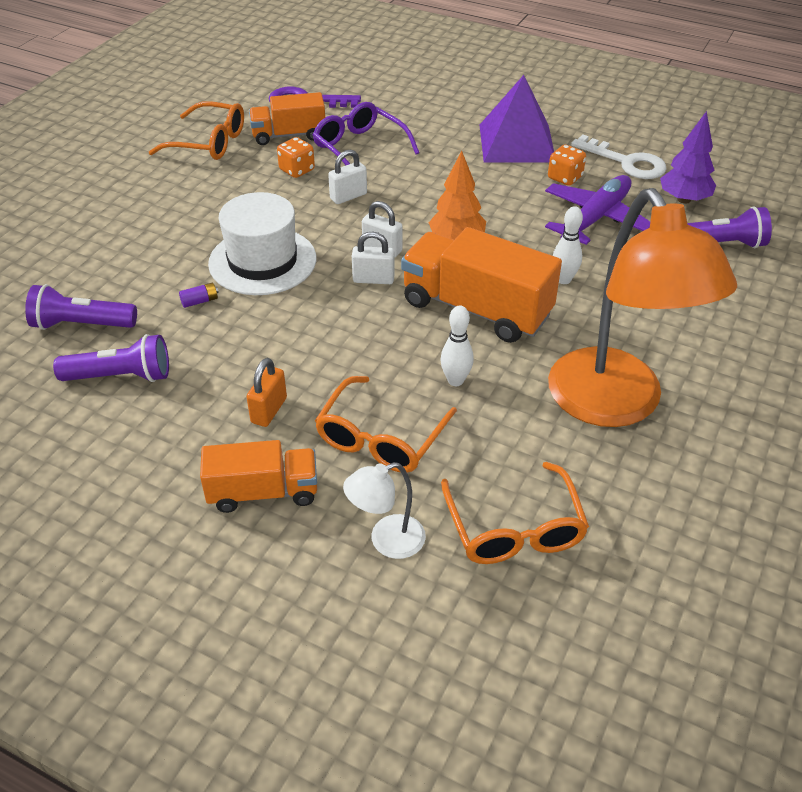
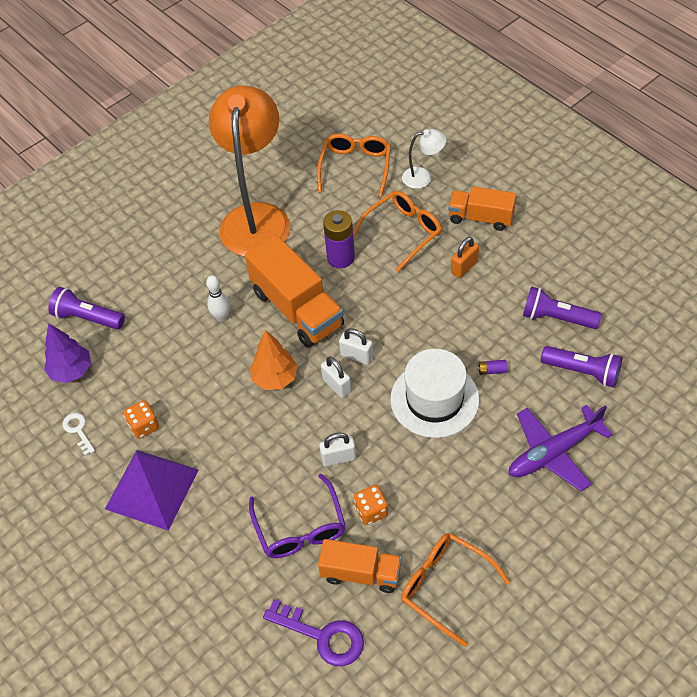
camera: 155 degrees left, 10 degrees up
white bowling pin [440,306,474,386] -> purple battery [323,210,355,268]
purple plane [545,175,650,245] -> purple plane moved to [509,405,613,491]
white key [571,134,667,179] -> white key [63,413,95,456], size x0.57

